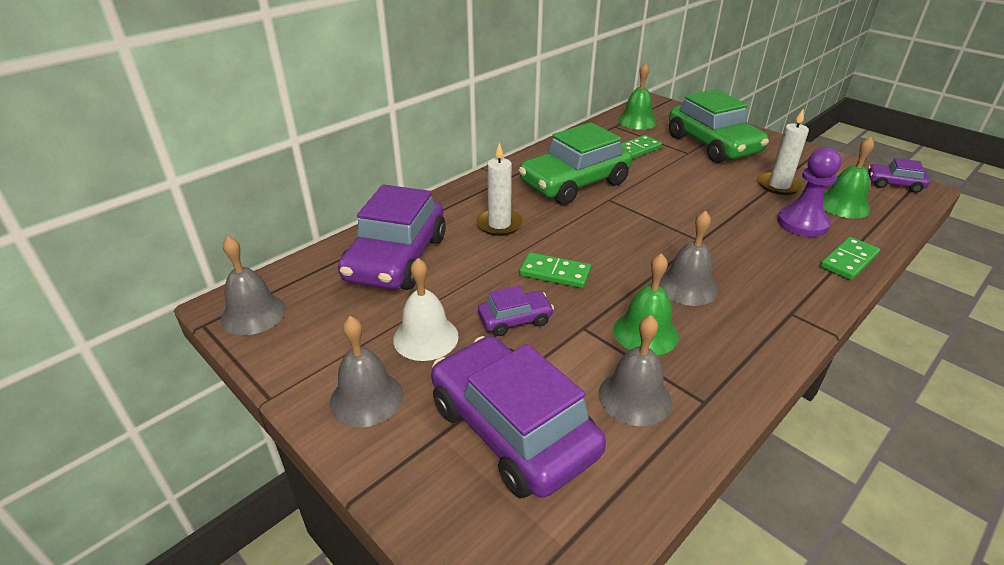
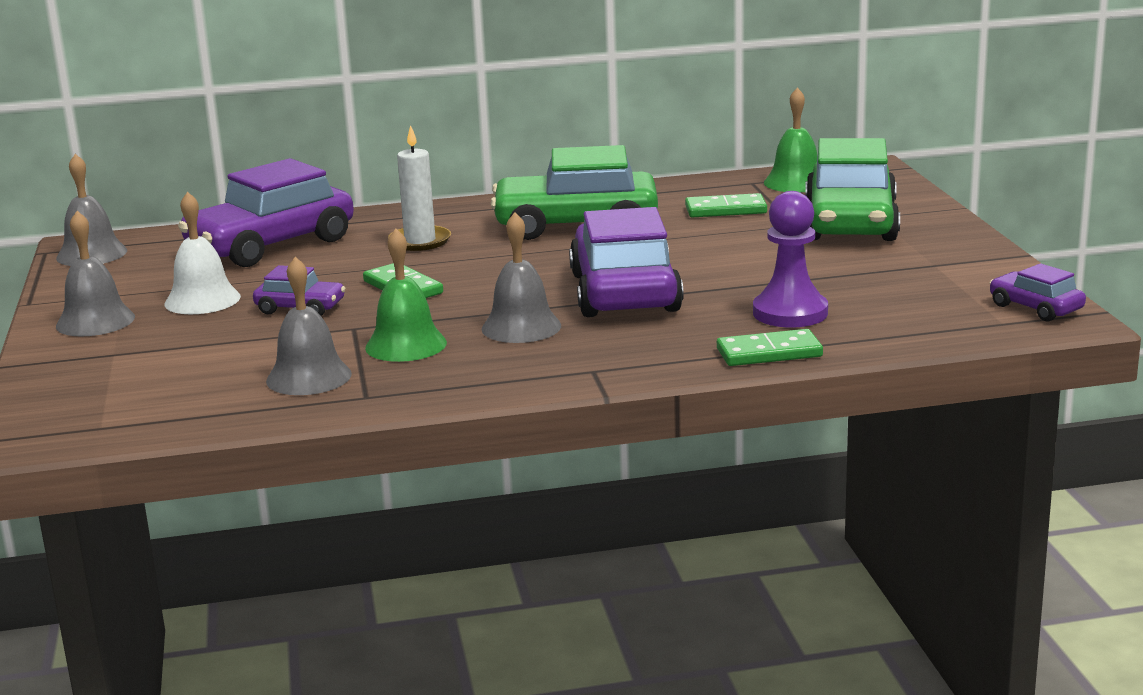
camera: 35 degrees right, 15 degrees down
purple car [431,336,606,498] -> purple car moved to [569,207,684,317]
white candle [758,108,809,195] -> none
green bell [823,137,874,219] -> none

